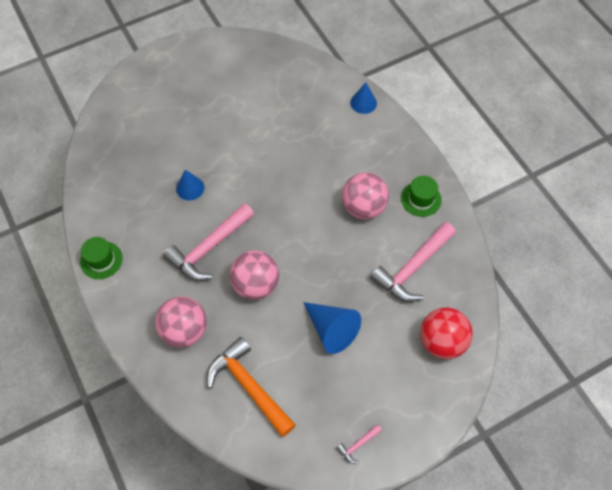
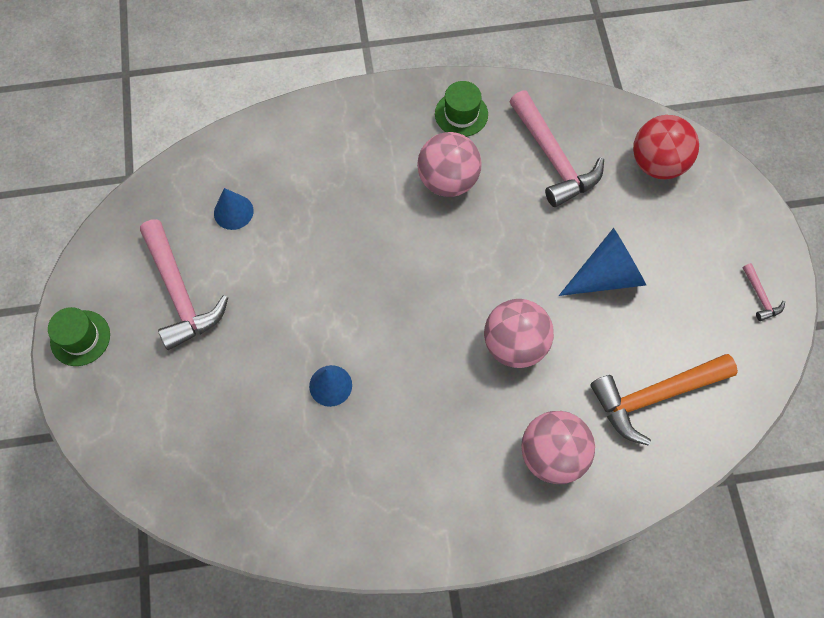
camera: 70 degrees left, 5 degrees up
green hat [80,237,123,279] -> green hat moved to [48,307,110,366]
pink hammer [163,203,254,281] -> pink hammer moved to [140,219,228,350]
blue cone [350,82,377,114] -> blue cone moved to [214,188,254,230]

